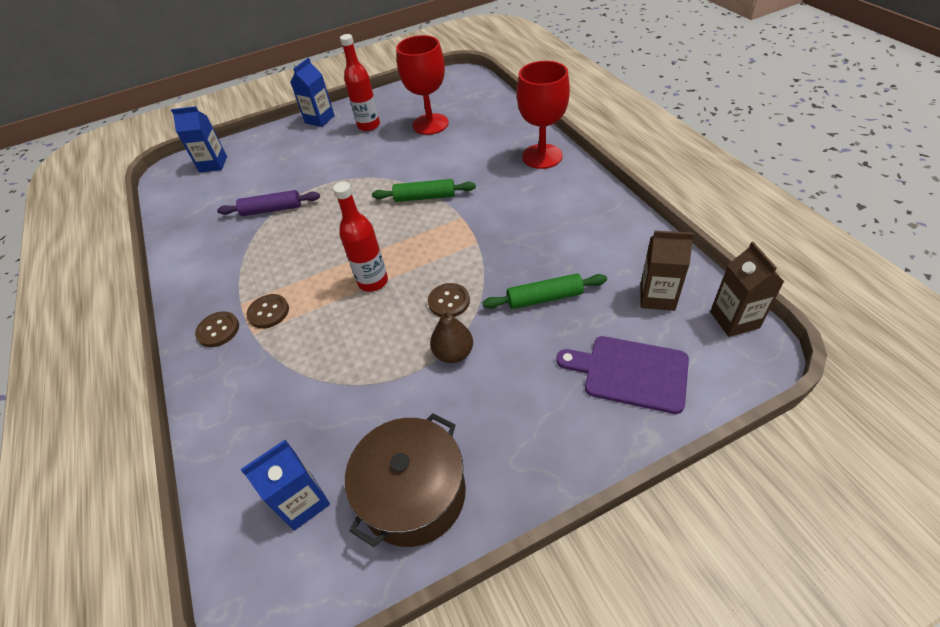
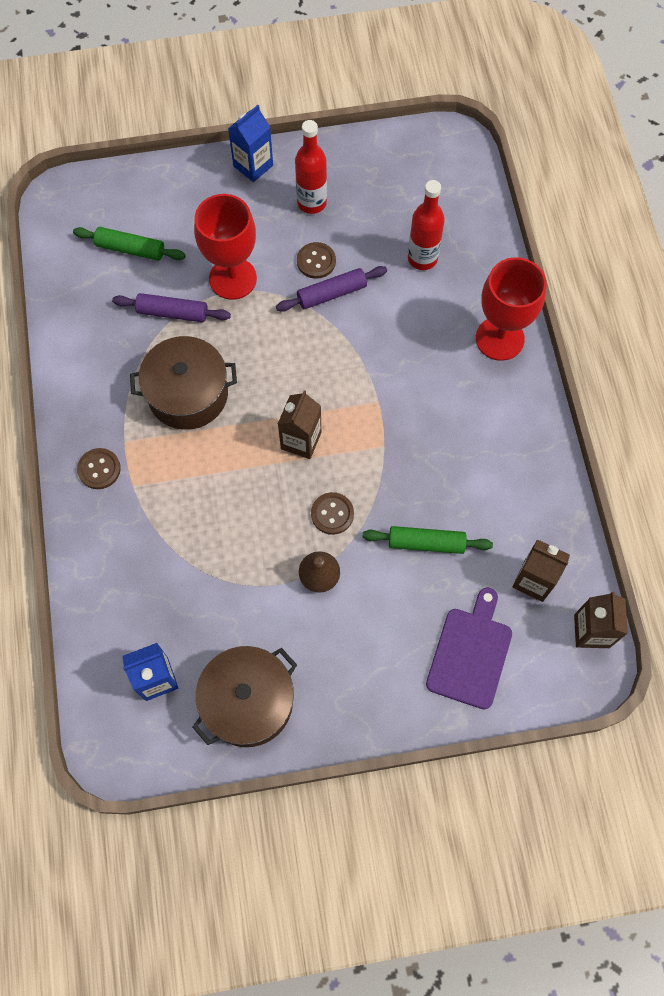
camera: 10 degrees right, 20 degrees up
blue carton [171,106,227,172] -> none
brown button [247,294,289,329] -> brown button moved to [297,242,336,279]
red bottle [333,181,388,292] -> red bottle moved to [408,180,445,270]
green rolling pin [372,179,476,202] -> green rolling pin moved to [73,227,186,261]
red goblet [396,35,449,135] -> red goblet moved to [194,194,257,300]
purple cutting board [556,336,689,414] -> purple cutting board turned 75 degrees clockwise [426,587,512,710]
none -> brown pot [130,336,237,430]
none -> purple rolling pin [276,266,387,312]
none -> brown carton [278,390,321,459]

